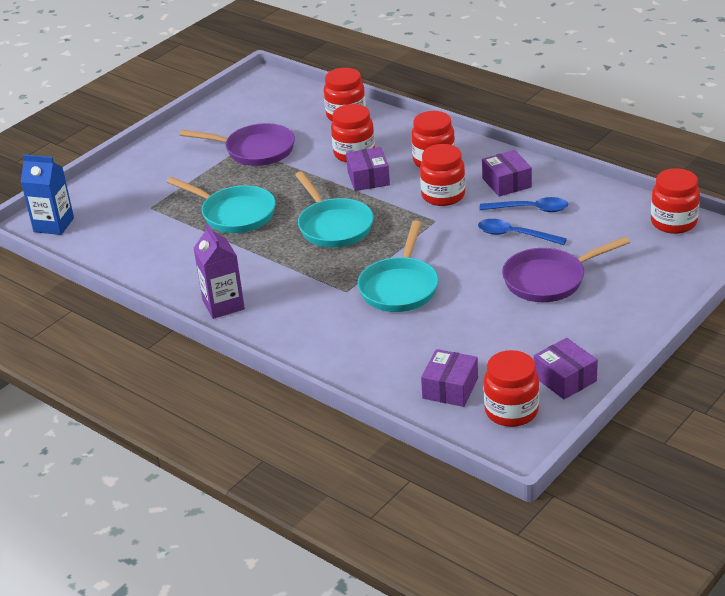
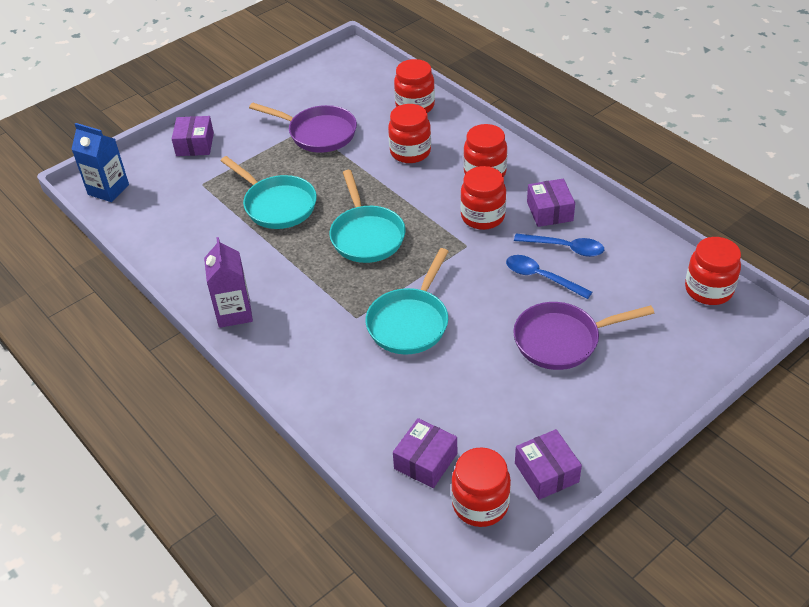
camera: 10 degrees right, 10 degrees up
purple box [346,147,390,191] -> purple box moved to [172,116,214,156]

